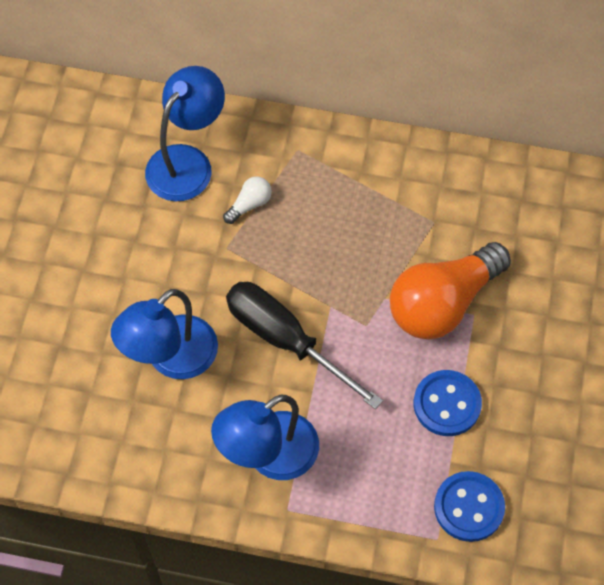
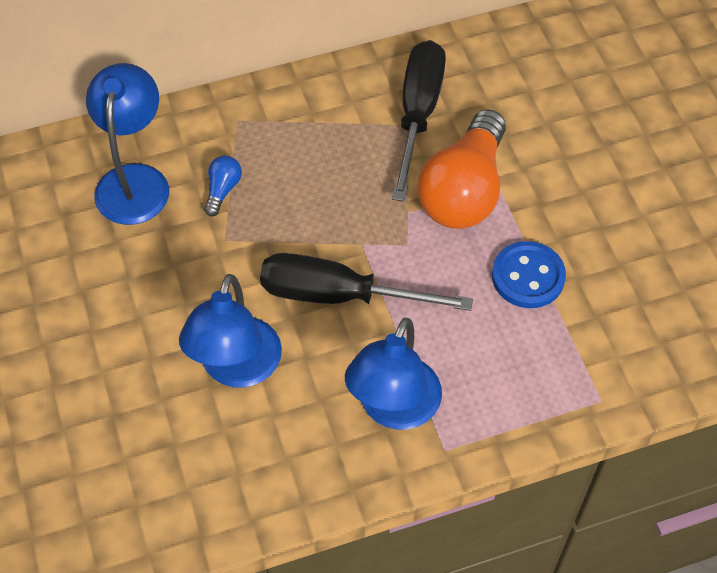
camera: 30 degrees left, 5 degrees down
white light bulb [223,176,272,224] -> blue light bulb [204,155,242,217]
blue button [434,471,505,542] -> none
none -> black screwdriver [392,40,446,202]

